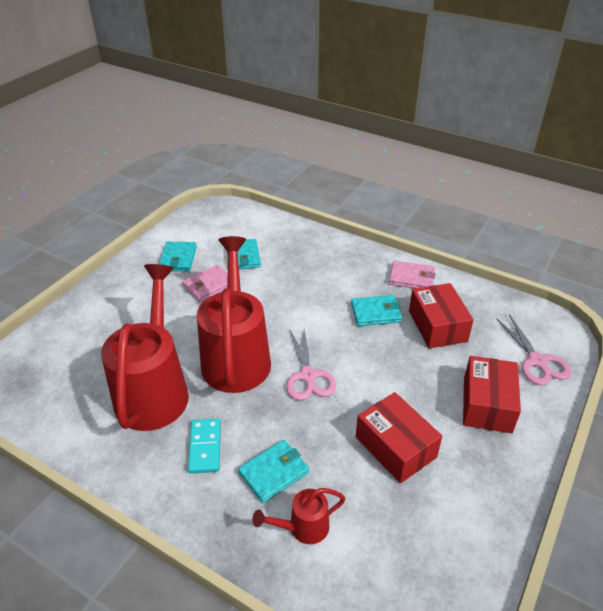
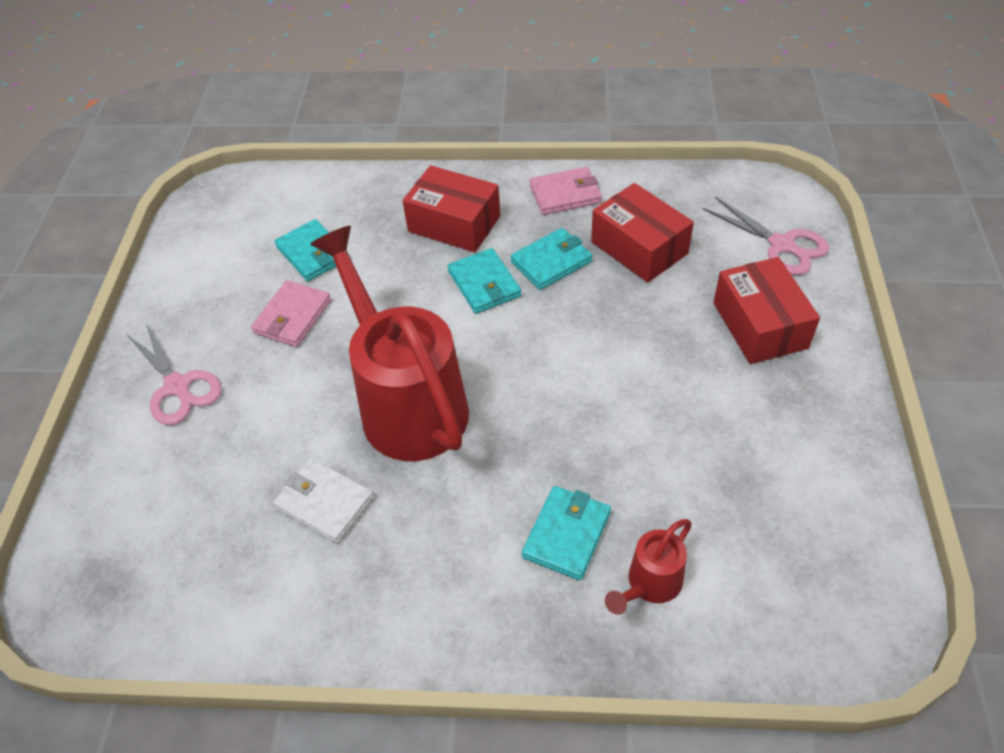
camera: 25 degrees left, 10 degrees up
red watering can [101,264,189,431] -> white wallet [273,458,374,543]
turquoise wallet [159,242,197,271] -> turquoise wallet moved to [448,248,522,314]
turquoise domino [188,419,221,474] -> none
pink scissors [286,329,336,400] -> pink scissors moved to [126,323,222,425]
red box [356,392,442,483] -> red box moved to [403,165,500,252]

